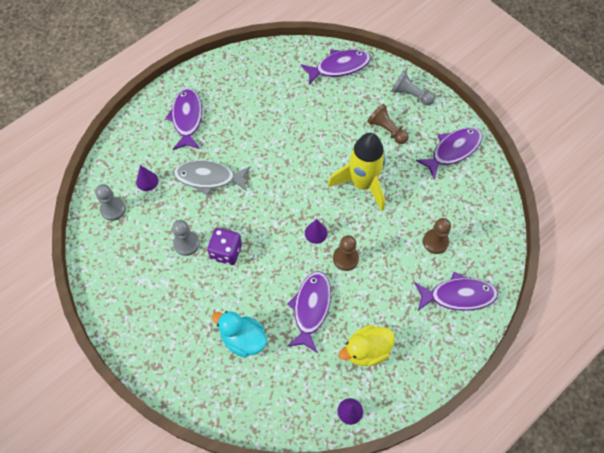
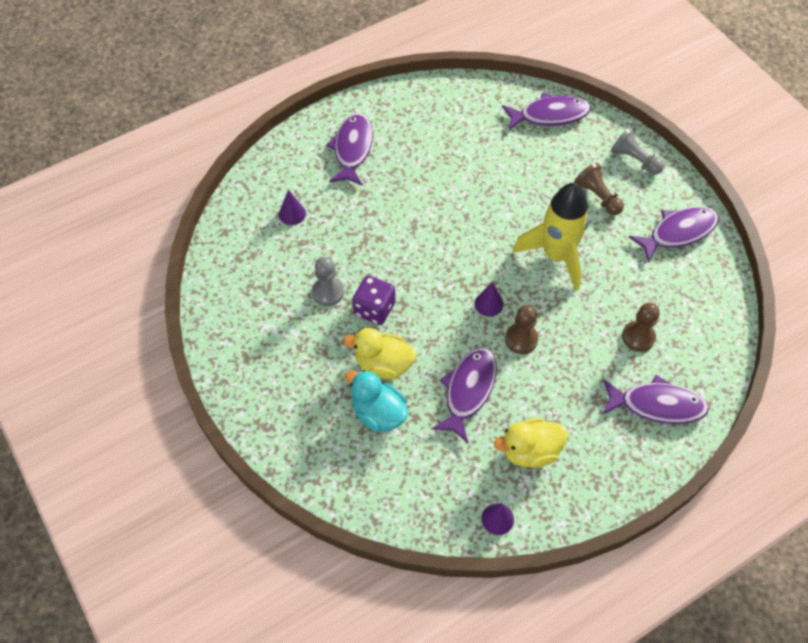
camera: 10 degrees right, 5 degrees down
grey pawn [95,184,126,221] -> none
grey fish [173,160,250,196] -> none
none -> yellow duck [343,328,417,379]

